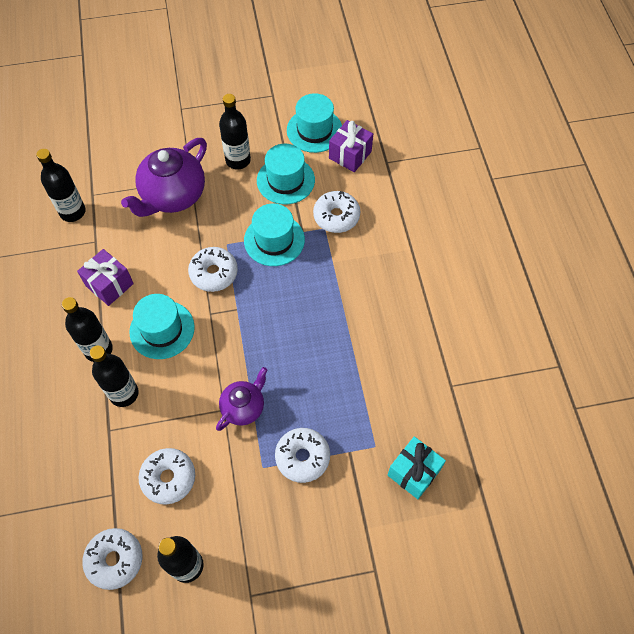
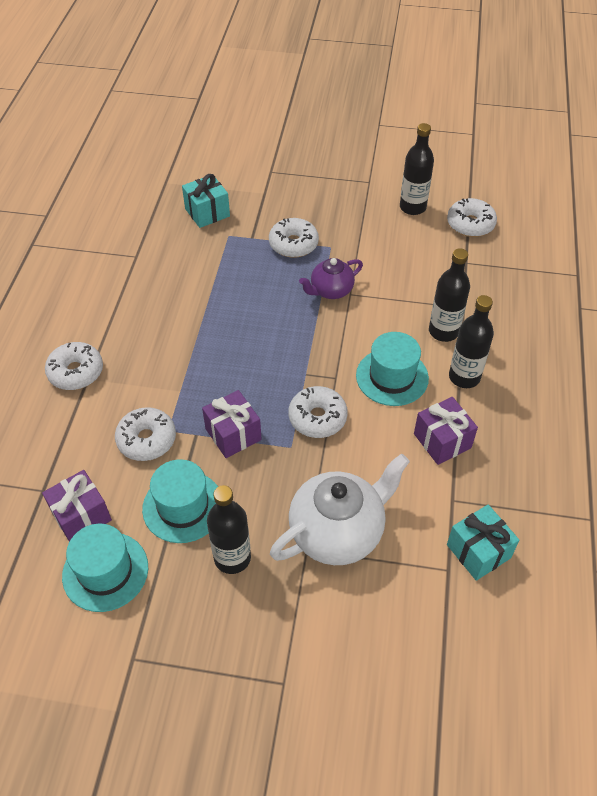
camera: 160 degrees left, 10 degrees down
black bottle [36,149,86,222] -> turquoise gift [447,504,520,581]
purple teapot [121,138,207,217] -> white teapot [270,454,410,565]
white donut [139,448,195,505] -> white donut moved to [45,342,103,390]
turquoise hat [244,204,305,266] -> purple gift [202,390,262,458]

